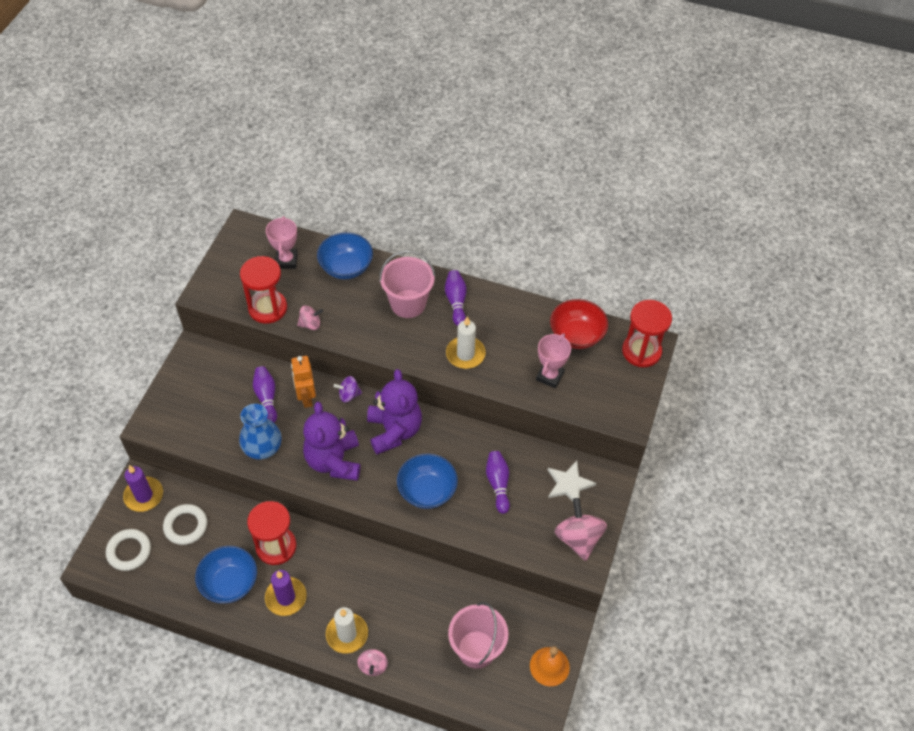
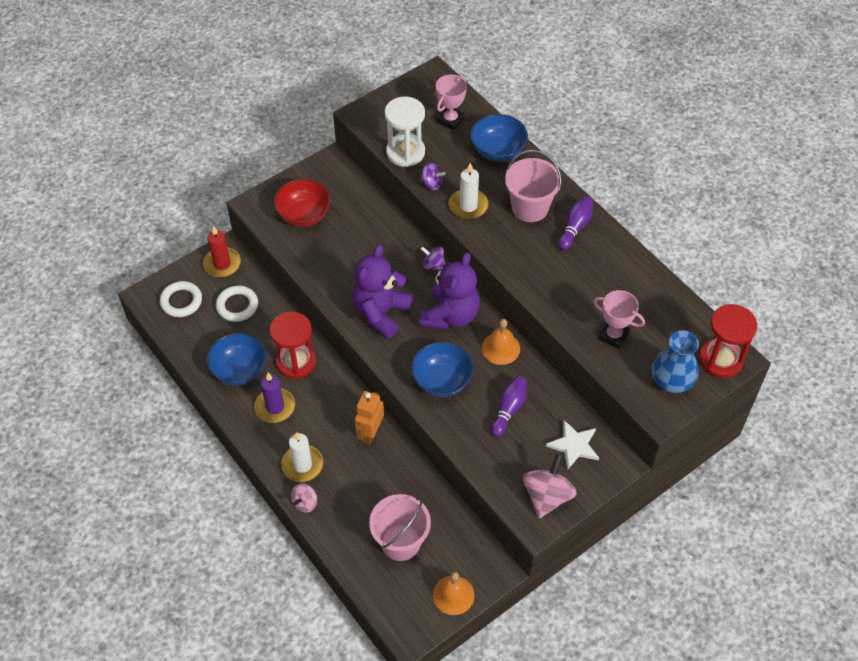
camera: 35 degrees right, 0 degrees up
purple candle [123,465,163,512] -> red candle [203,226,241,277]
blue vase [239,404,282,460] -> blue vase moved to [652,330,699,393]
red hourglass [240,256,287,324] -> white hourglass [385,97,425,167]
purple bowling pin [253,366,277,423] -> none
orange robot [291,356,316,408] -> orange robot moved to [355,391,384,445]
pink spinning top [297,305,323,330] -> purple spinning top [420,162,446,190]
white candle [446,317,486,369] -> white candle moved to [449,163,489,220]
pink trophy [536,333,571,388] -> pink trophy turned 60 degrees clockwise [593,290,645,349]
red bowl [550,299,608,349] -> red bowl moved to [274,179,331,227]
none -> orange bell [482,319,520,365]

